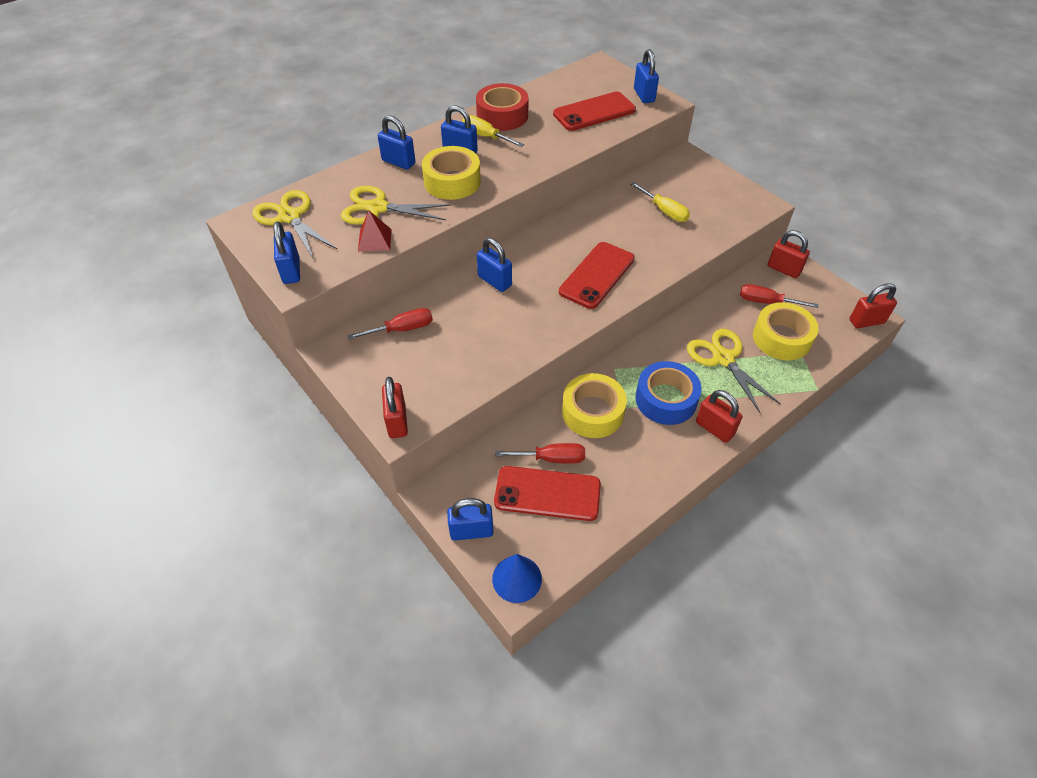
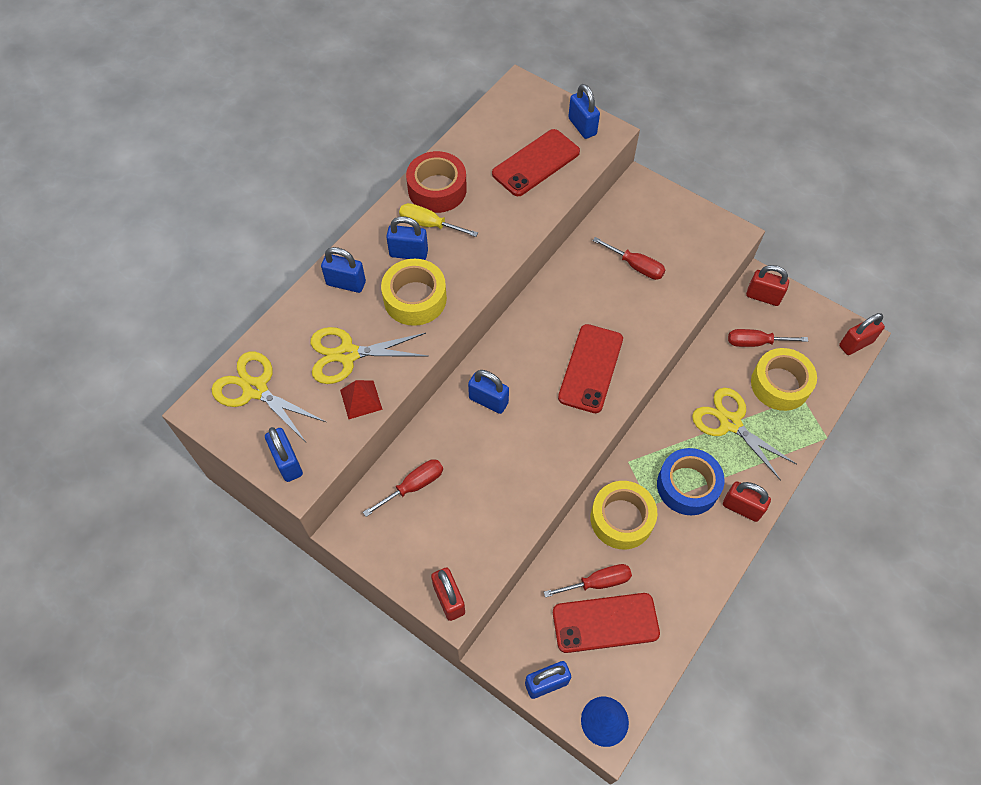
camera: 15 degrees left, 10 degrees up
yellow screwdriver [630,182,690,222] -> red screwdriver [593,237,665,280]

